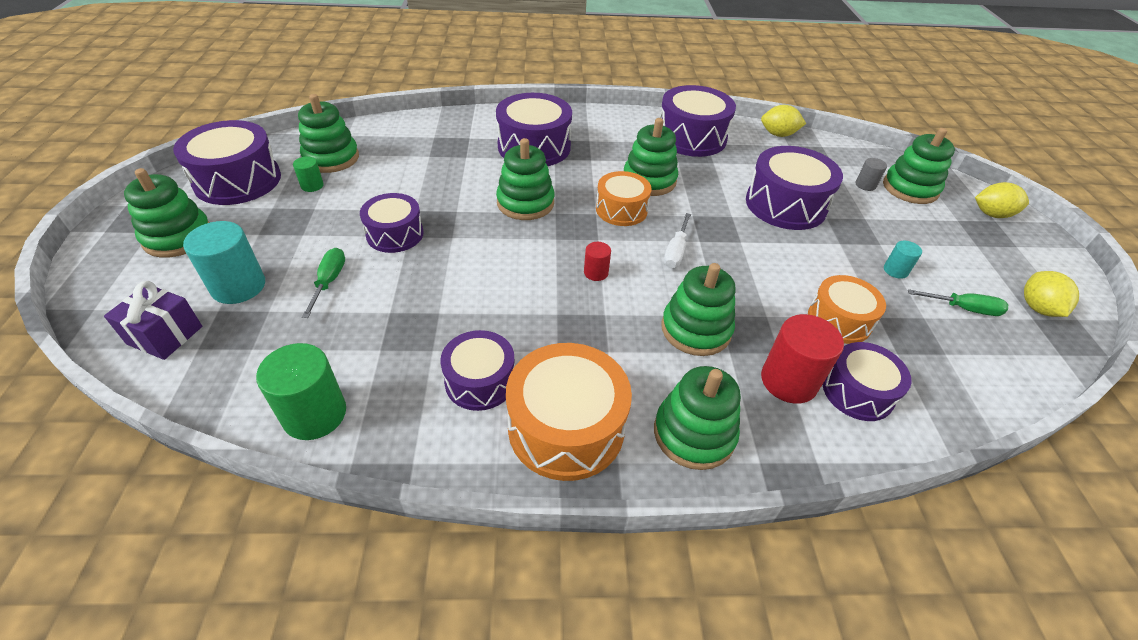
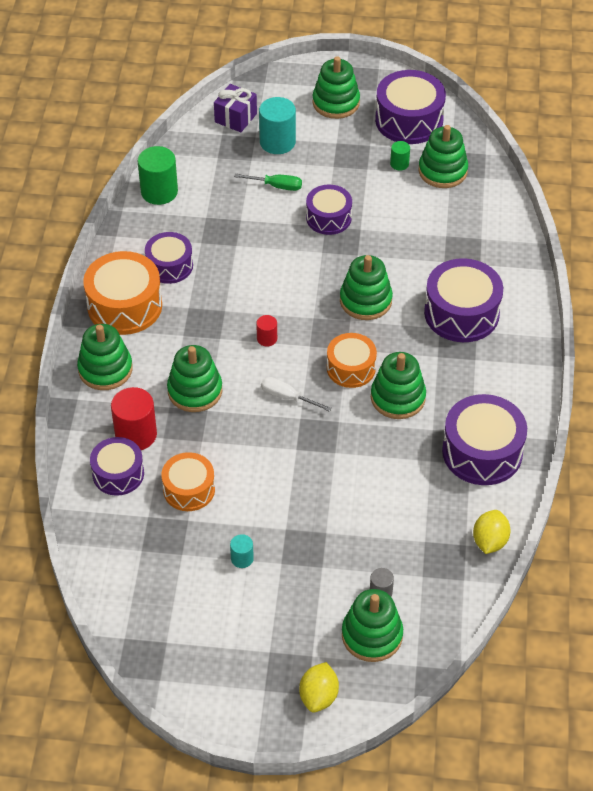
camera: 100 degrees right, 5 degrees up
purple drum [746,146,843,230] -> none
green screwdriver [908,289,1008,316] -> none
yellow lemon [1024,271,1079,317] -> none

